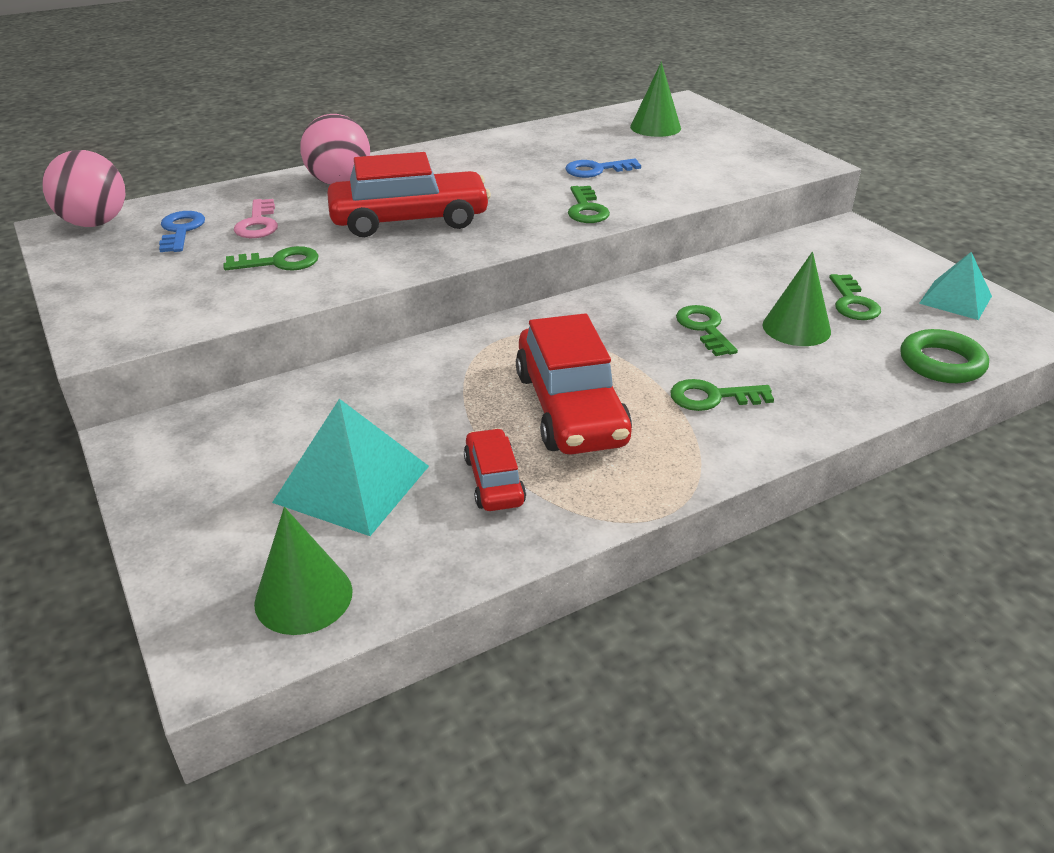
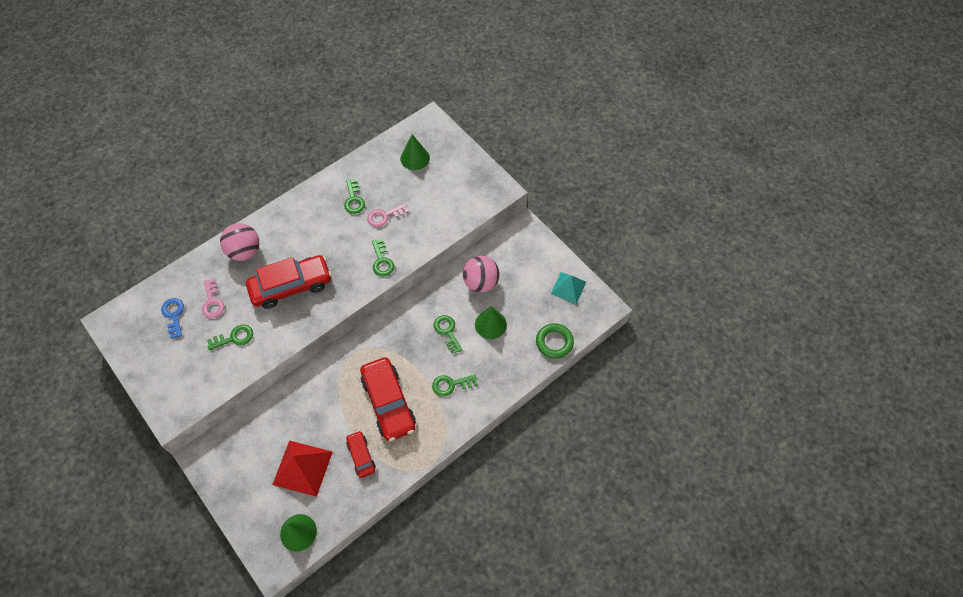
camera: 10 degrees left, 25 degrees up
pink ball [42,150,125,227] -> pink ball moved to [463,256,500,293]
turquoise pyramid [272,399,429,536] -> red pyramid [272,440,333,497]
blue key [565,159,641,178] -> pink key [367,203,409,227]
green key [829,274,881,320] -> green key moved to [344,179,365,214]

